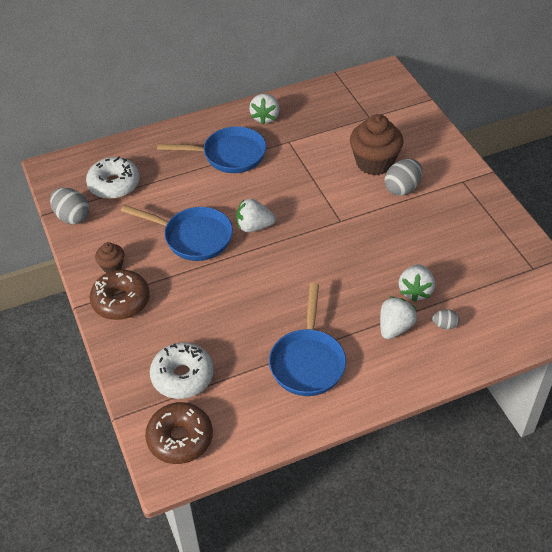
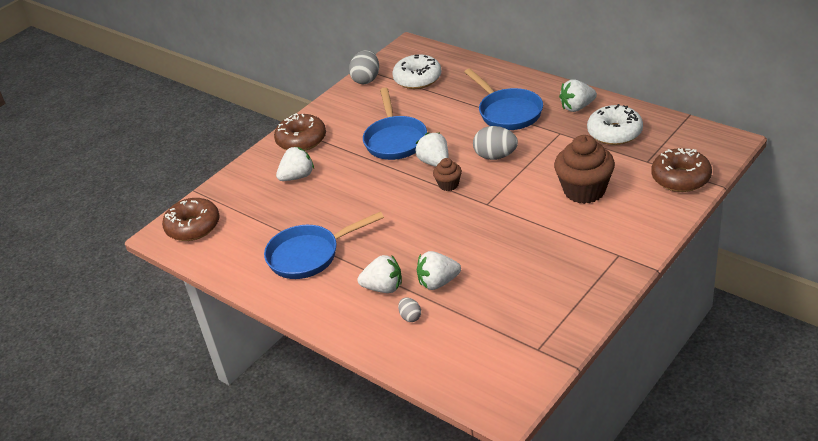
camera: 65 degrees right, 10 degrees down
brown cupcake [95,242,124,273] -> brown cupcake moved to [433,158,462,191]
white donut [150,342,214,399] -> white donut moved to [587,104,643,145]
grey egg [385,159,422,196] -> grey egg moved to [473,126,518,160]
none -> white strawberry [276,147,314,181]
none -> brown donut [651,148,712,192]

